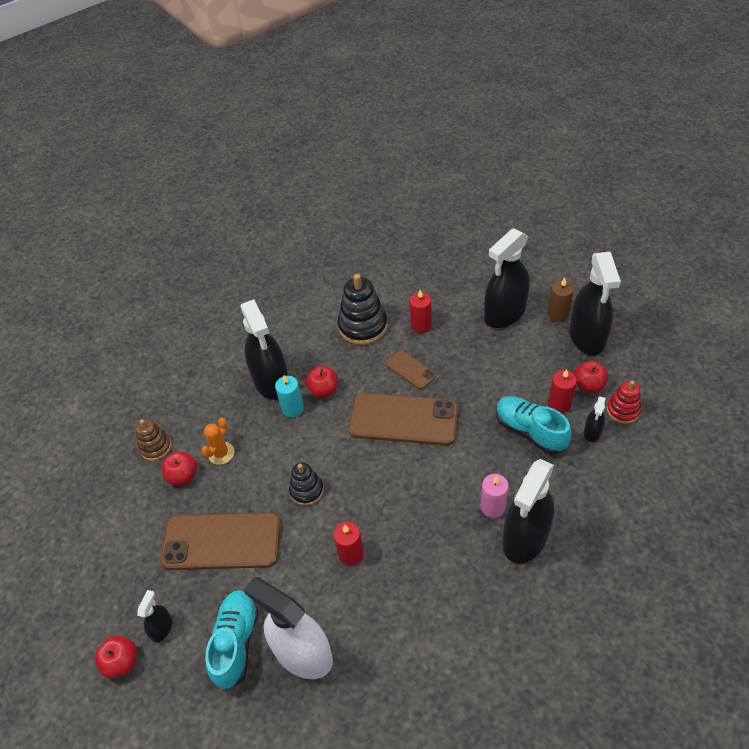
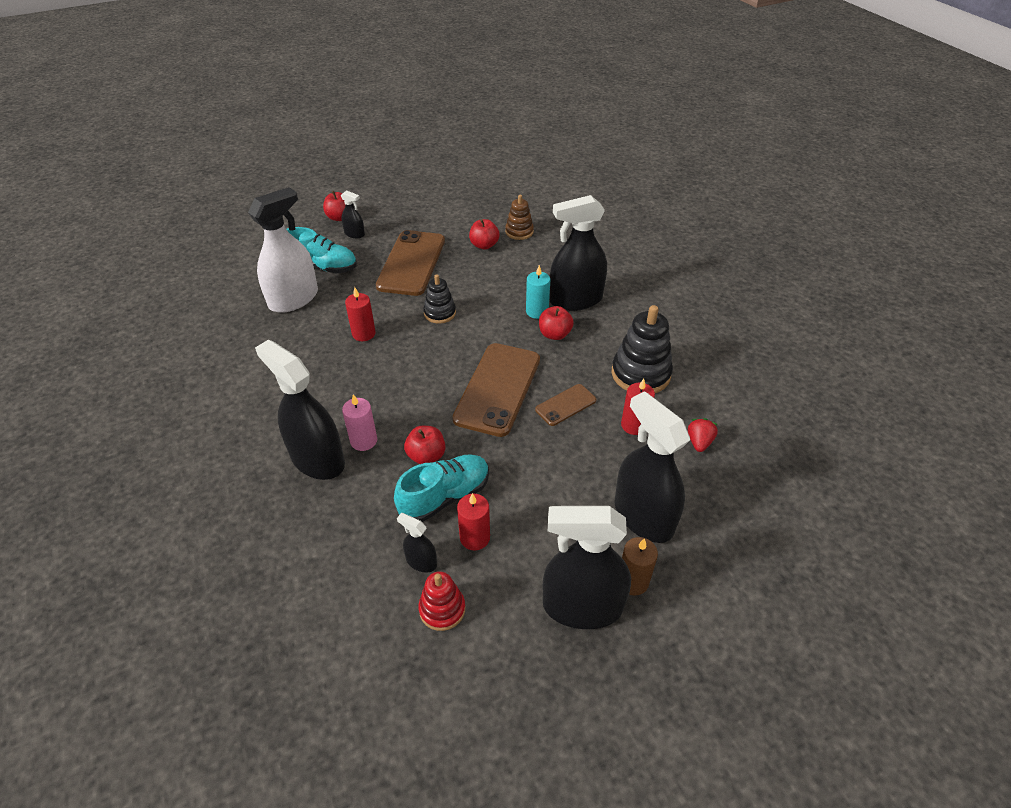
camera: 95 degrees right, 5 degrees down
orange cactus [201,418,234,465] -> none
red apple [574,361,608,393] -> red apple moved to [404,426,446,464]
none -> red strawberry [688,418,718,452]

